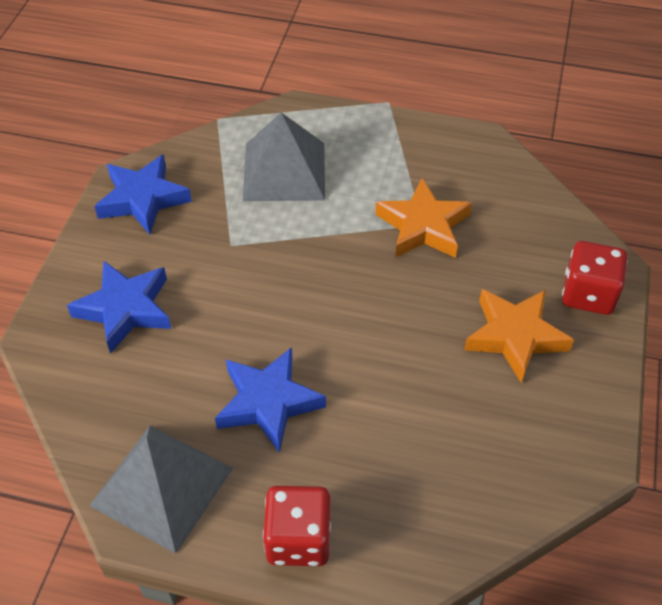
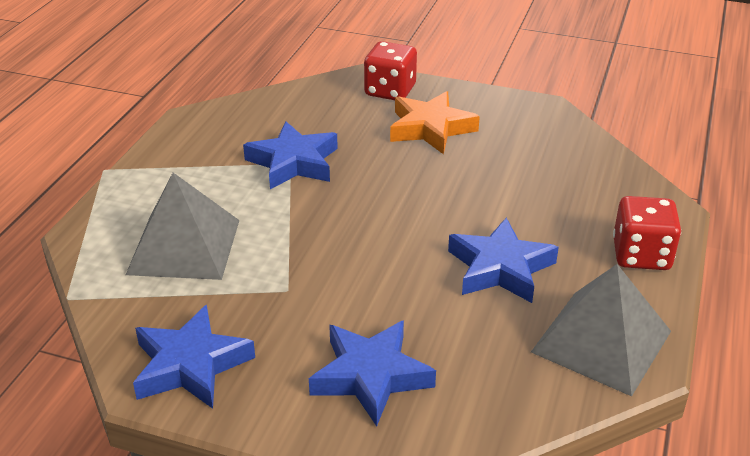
camera: 85 degrees left, 15 degrees down
orange star [375,178,472,258] -> blue star [243,121,338,189]

